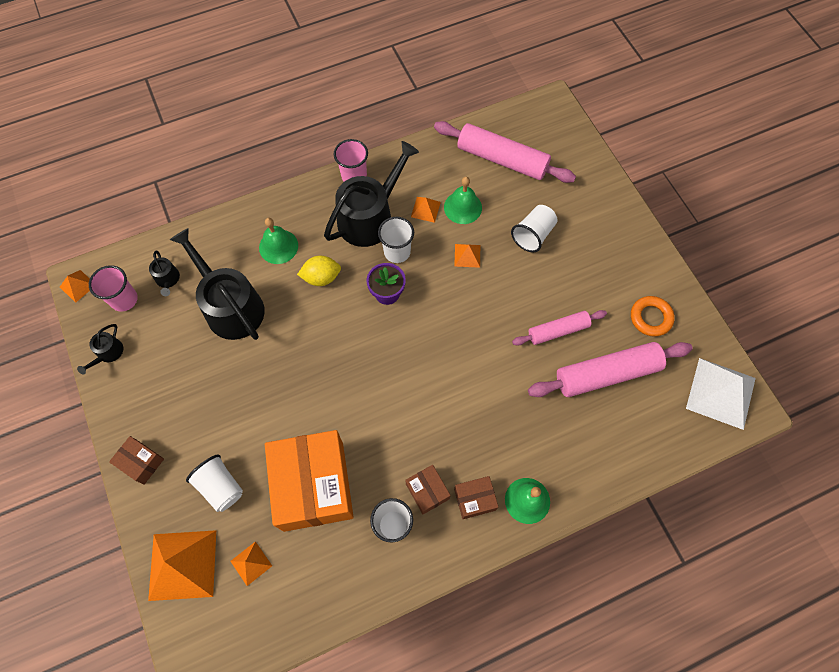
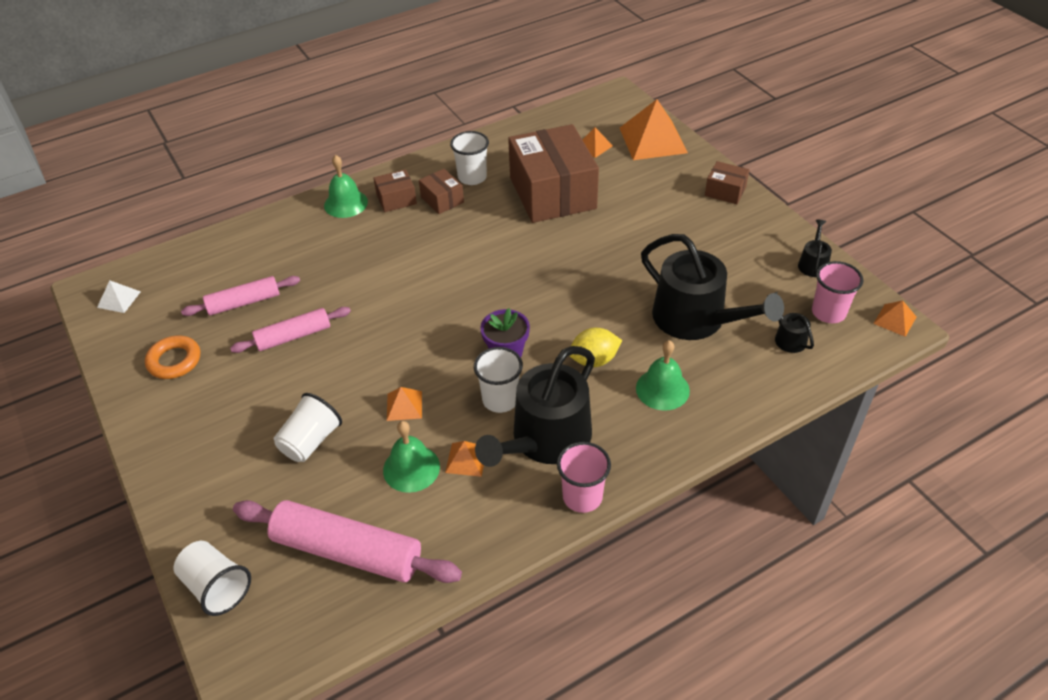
camera: 175 degrees right, 20 degrees down
white cup [186,454,243,512] -> white cup moved to [174,541,251,616]
orange box [265,430,354,532] -> brown box [508,124,599,223]
pink rolling pin [528,342,693,397] -> pink rolling pin [181,276,300,316], size x0.60
white pyramid [686,358,756,430] -> white pyramid [97,280,141,313], size x0.48

